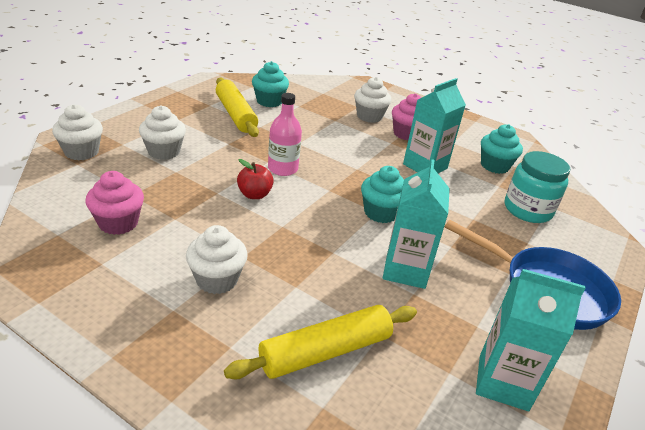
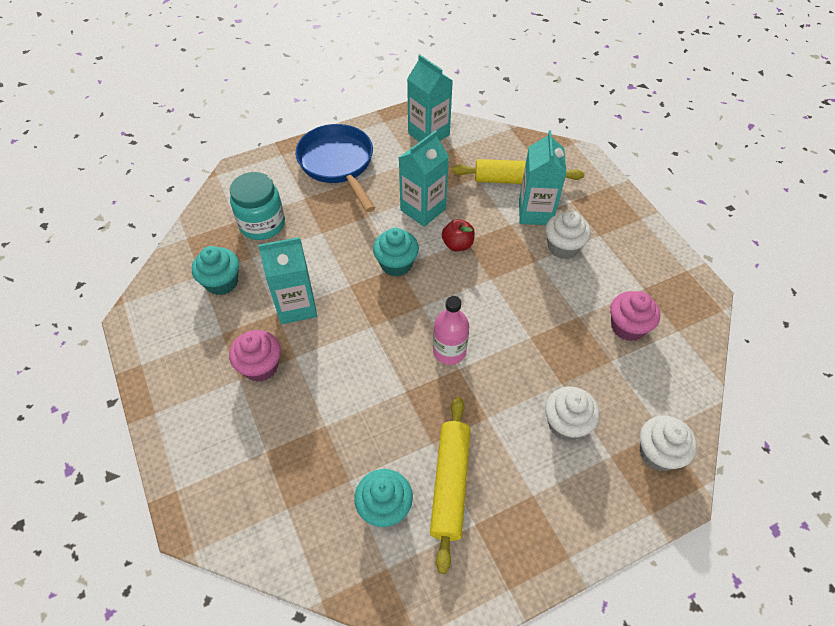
camera: 145 degrees left, 20 degrees up
red apple [237,159,274,199] -> red apple moved to [442,219,475,251]
white cupcake [354,77,391,123] -> none
none -> turquoise carton [519,130,566,225]

